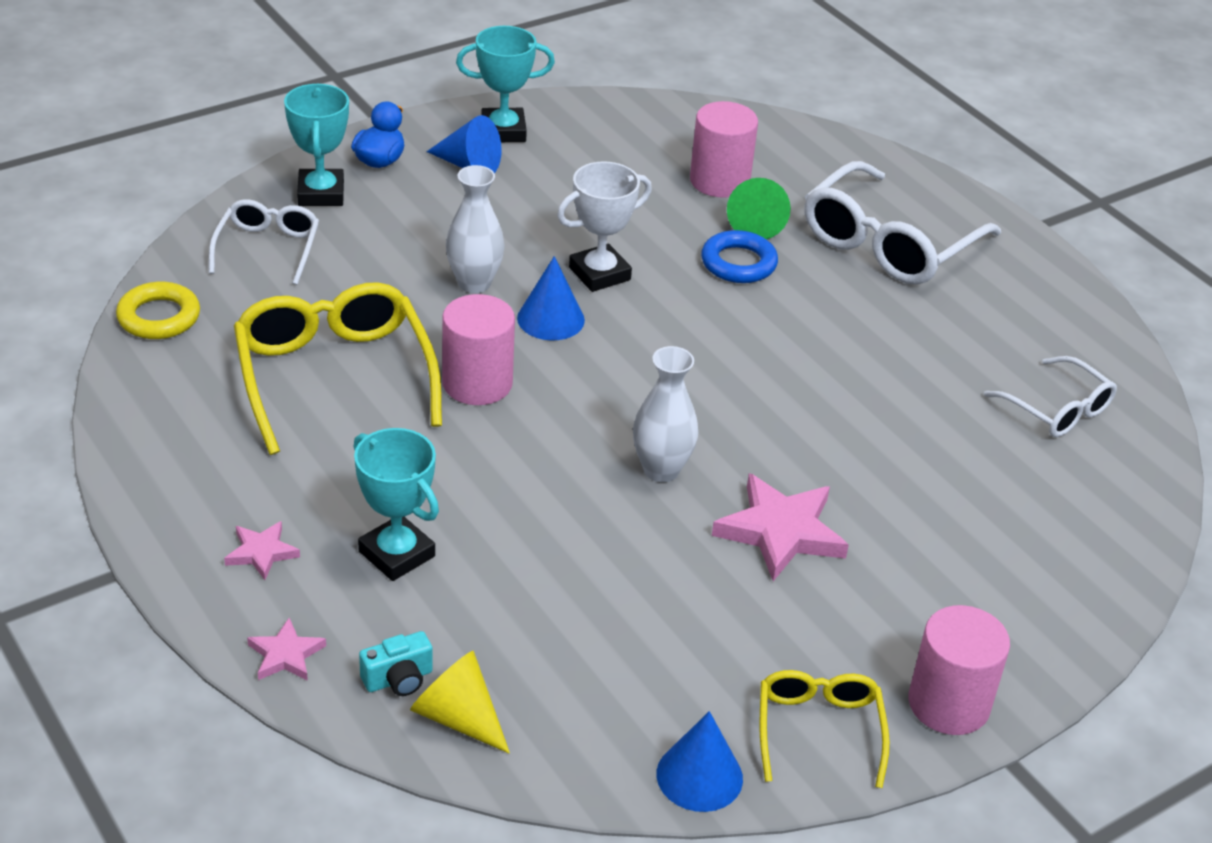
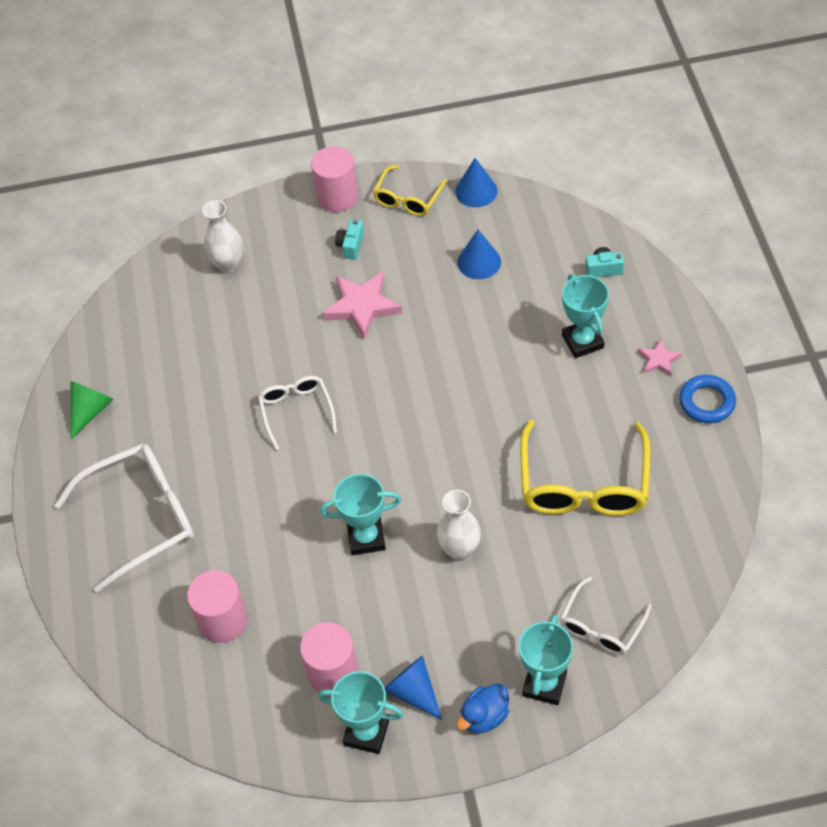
camera: 150 degrees left, 15 degrees up
yellow ring [116,282,200,339] -> none
pink star [247,618,326,681] -> none
yellow cone [410,651,510,754] -> none
pink cylinder [442,294,515,405] -> pink cylinder moved to [300,622,358,696]
blue cone [517,256,585,341] -> blue cone moved to [458,230,501,279]
white trophy [557,161,652,292] -> turquoise trophy [320,474,401,555]
white vase [633,346,698,482] -> white vase moved to [202,200,243,273]
blue ring [701,230,778,283] -> blue ring moved to [679,375,736,423]
green cone [727,178,791,239] -> green cone moved to [70,381,114,439]
white glasses [984,356,1117,437] -> white glasses moved to [258,376,337,450]
none -> turquoise camera [335,219,364,260]

